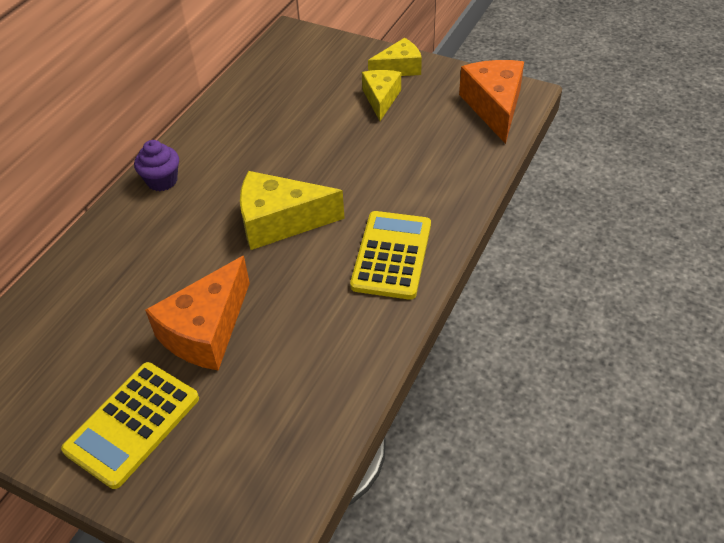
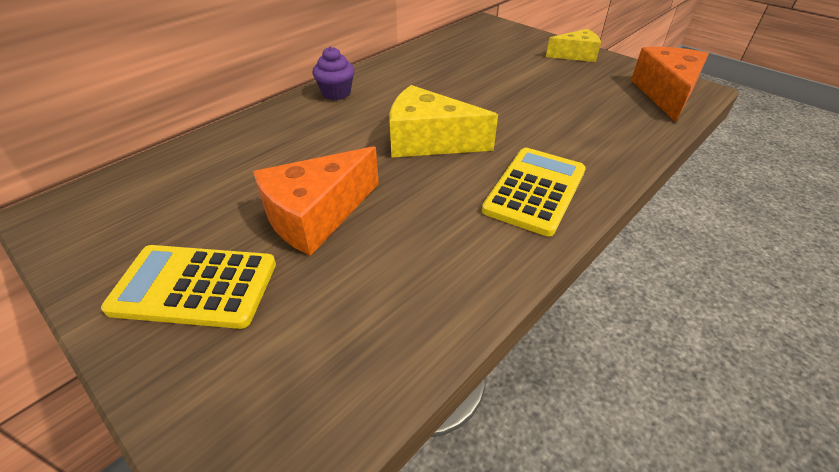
camera: 15 degrees right, 5 degrees down
yellow calculator [61,362,199,489] -> yellow calculator turned 45 degrees clockwise [101,245,276,329]
yellow cheese [362,70,401,121] -> none

